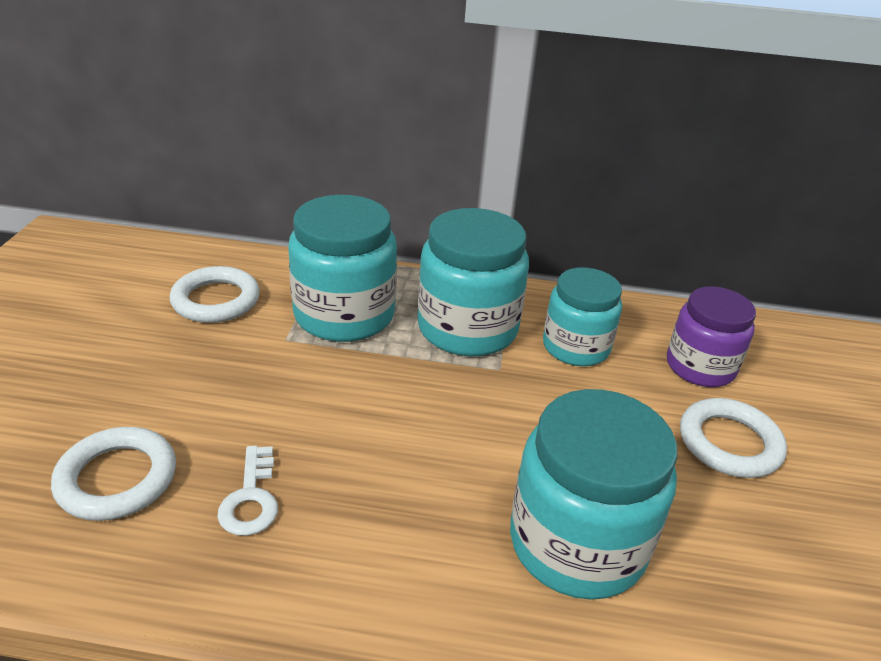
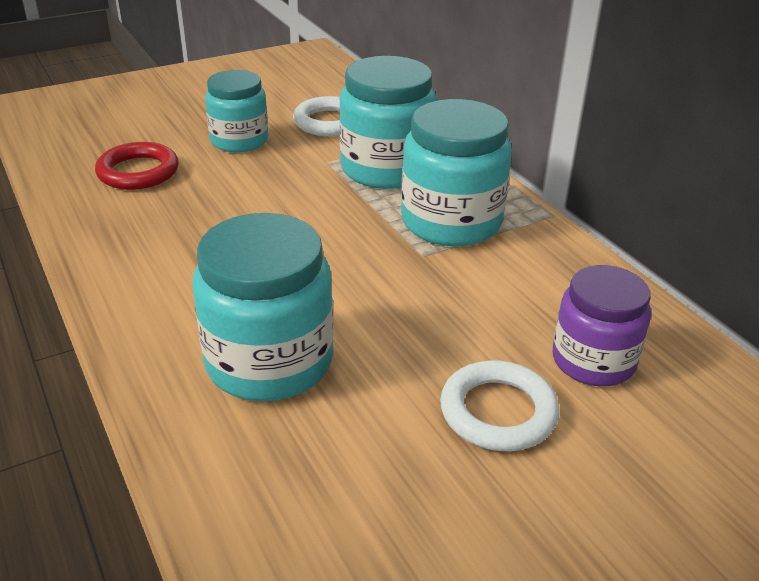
camera: 55 degrees right, 0 degrees up
white ring [51,427,176,521] -> red ring [95,142,179,190]
white key [217,446,278,536] -> none
turquoise jar [543,268,622,366] -> turquoise jar moved to [205,70,268,153]

